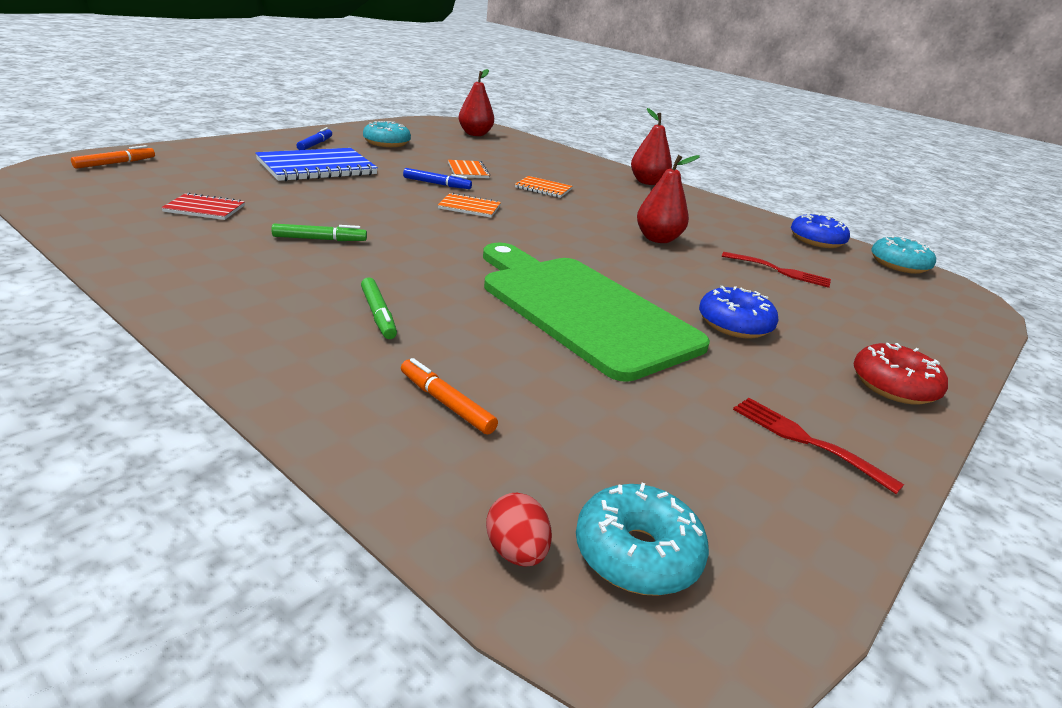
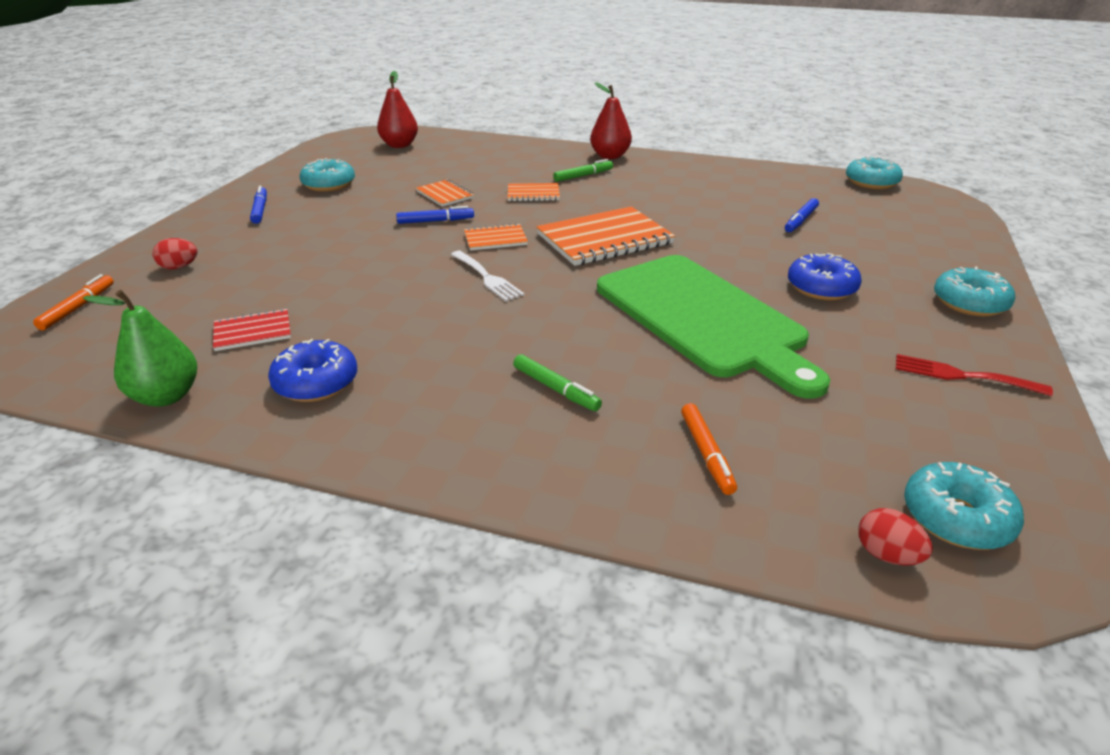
camera: 20 degrees left, 5 degrees up
blue notebook [255,148,378,181] -> none
green marker [272,224,367,241] -> green marker moved to [553,159,613,182]
orange marker [401,358,498,434] -> orange marker turned 120 degrees counterclockwise [681,403,737,495]
green cutting board [483,243,710,382] -> green cutting board turned 150 degrees counterclockwise [597,255,830,399]
red pear [637,155,700,243] -> none
red fork [722,252,831,288] -> blue marker [785,198,819,232]
blue donut [791,213,850,248] -> blue donut moved to [268,339,357,402]
red donut [854,343,948,405] -> turquoise donut [934,266,1015,317]
none -> green pear [83,290,197,407]
none -> red egg [153,238,198,269]
none -> white fork [451,251,524,301]
none -> orange notebook [536,206,675,266]

